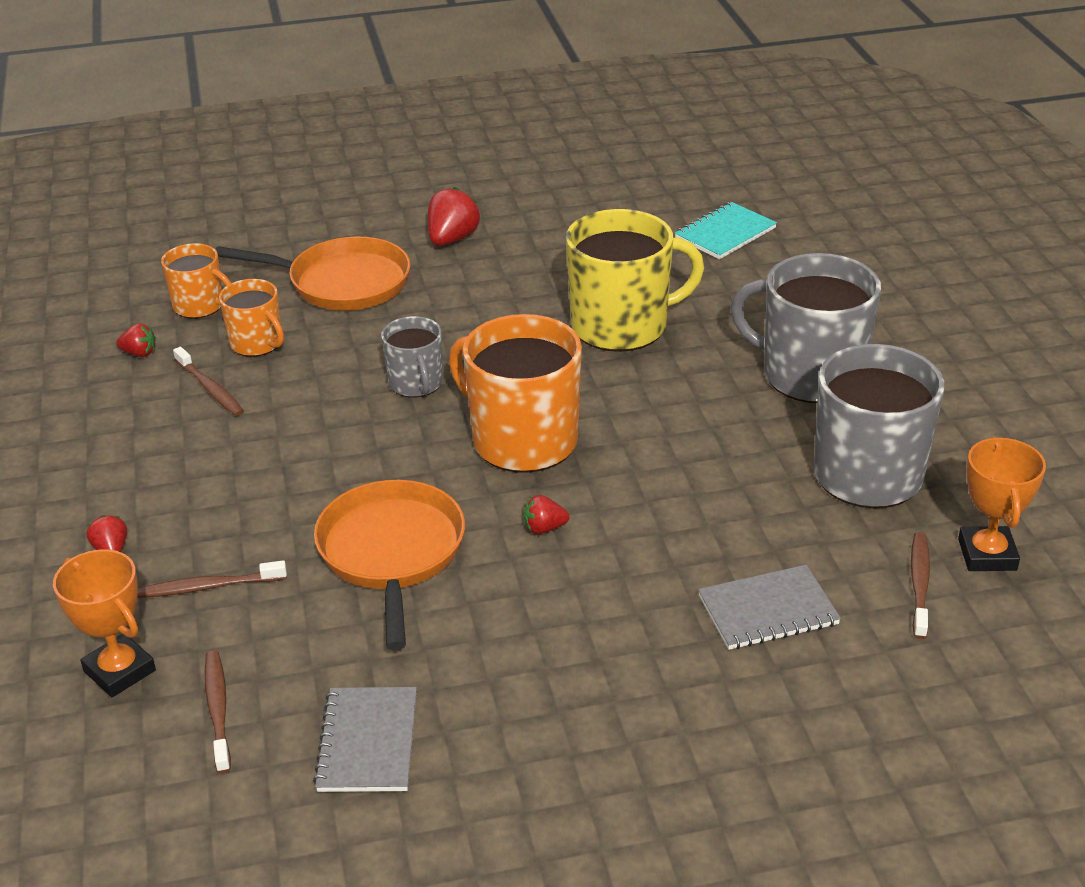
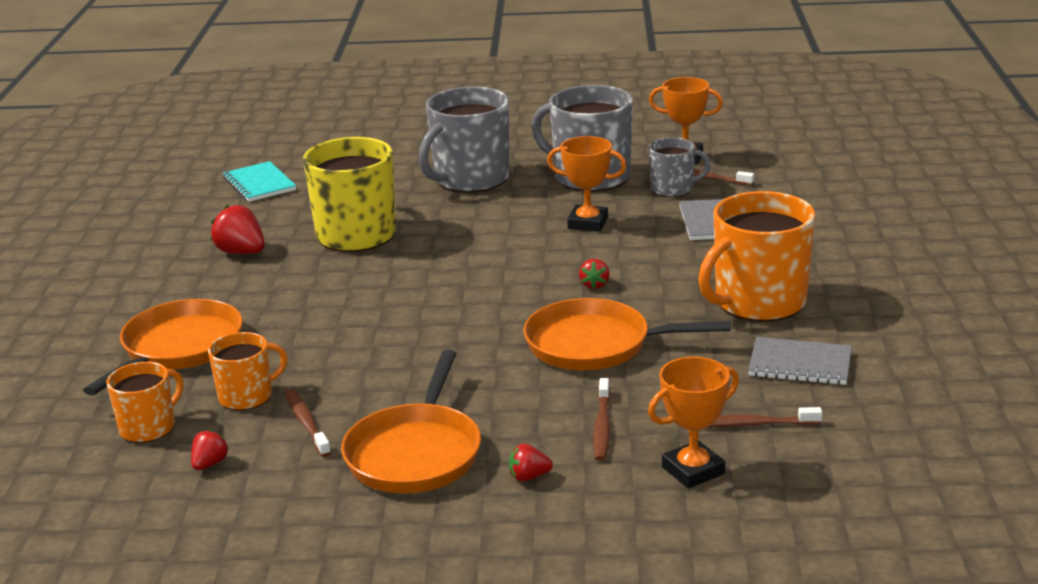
camera: 75 degrees left, 10 degrees down
brown toothbrush [173,347,244,416] -> brown toothbrush turned 90 degrees counterclockwise [285,389,331,457]
grey mug [381,316,443,398] -> grey mug moved to [649,137,711,197]
red strawberry [428,187,481,246] -> red strawberry moved to [211,205,265,254]
orange mug [449,314,582,473] -> orange mug moved to [698,191,815,322]
none -> orange pan [341,350,481,493]
none -> orange trophy [547,136,627,232]

